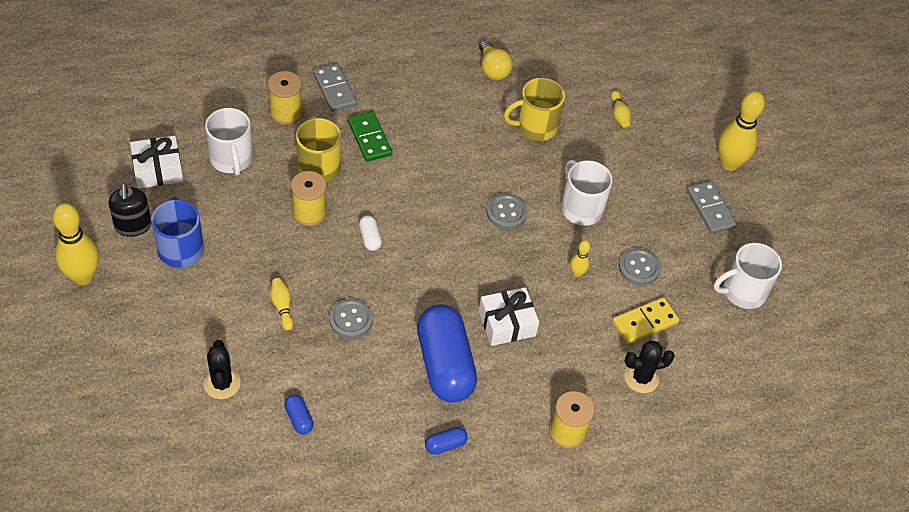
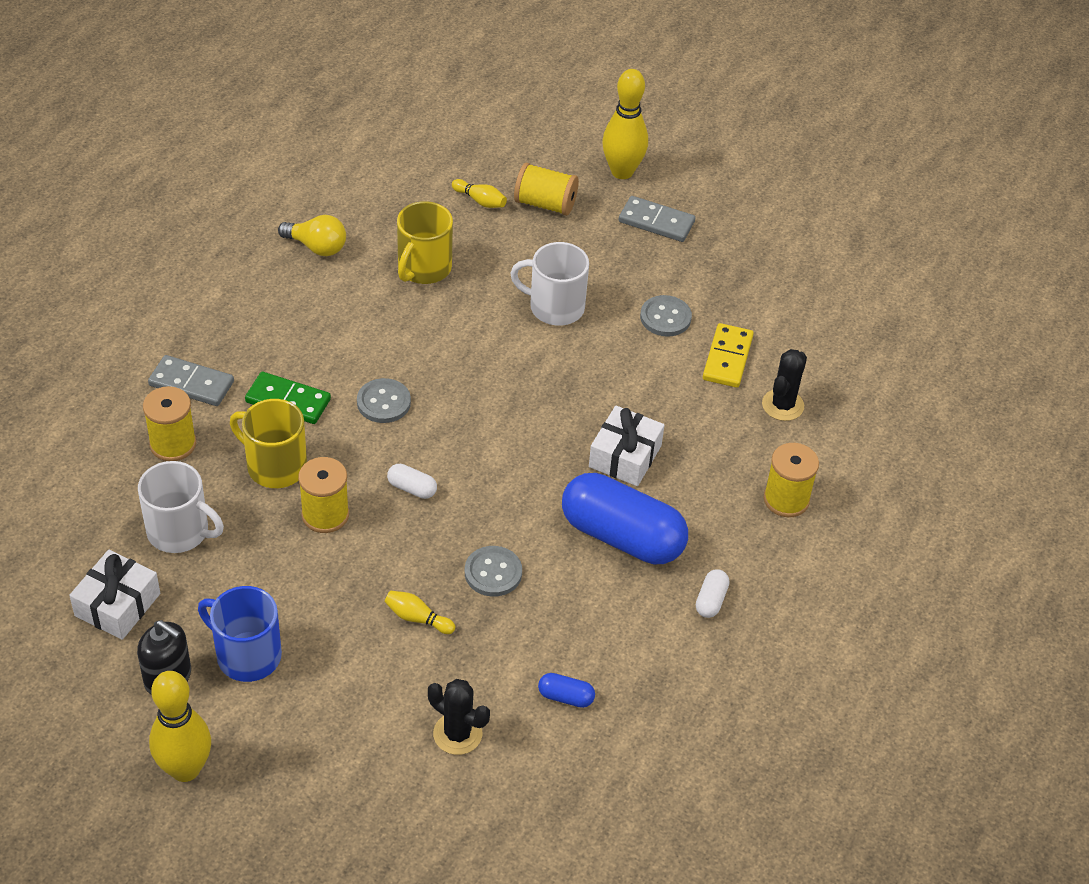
camera: 45 degrees left, 5 degrees down
blue capsule [425,427,468,455] -> white capsule [696,569,729,618]
grey button [486,194,528,229] -> grey button moved to [357,378,411,423]
yellow bowling pin [570,240,590,277] -> none
white mug [714,243,782,309] -> none
none -> yellow spool [514,162,579,216]

